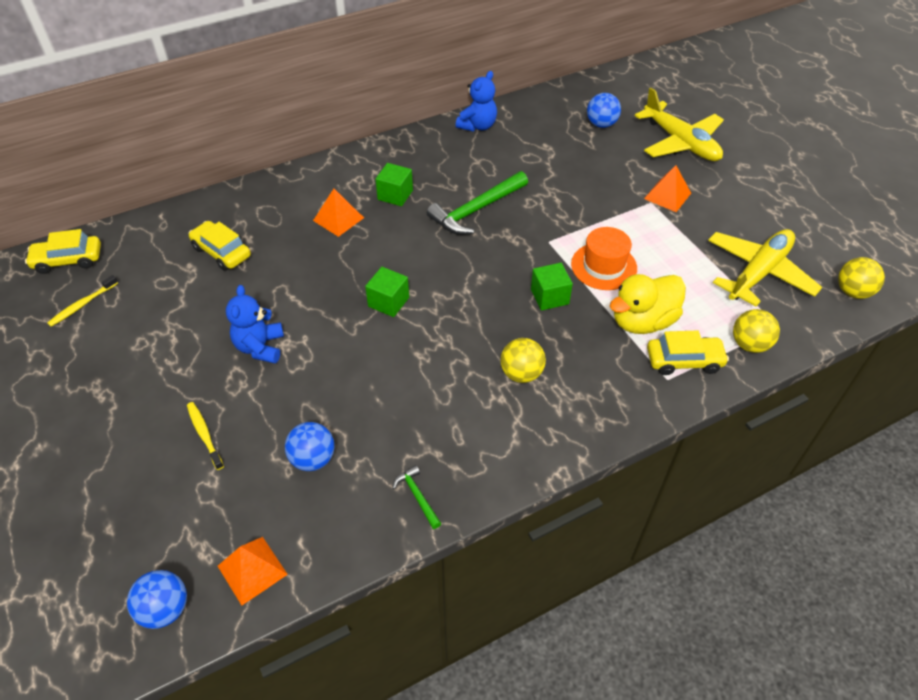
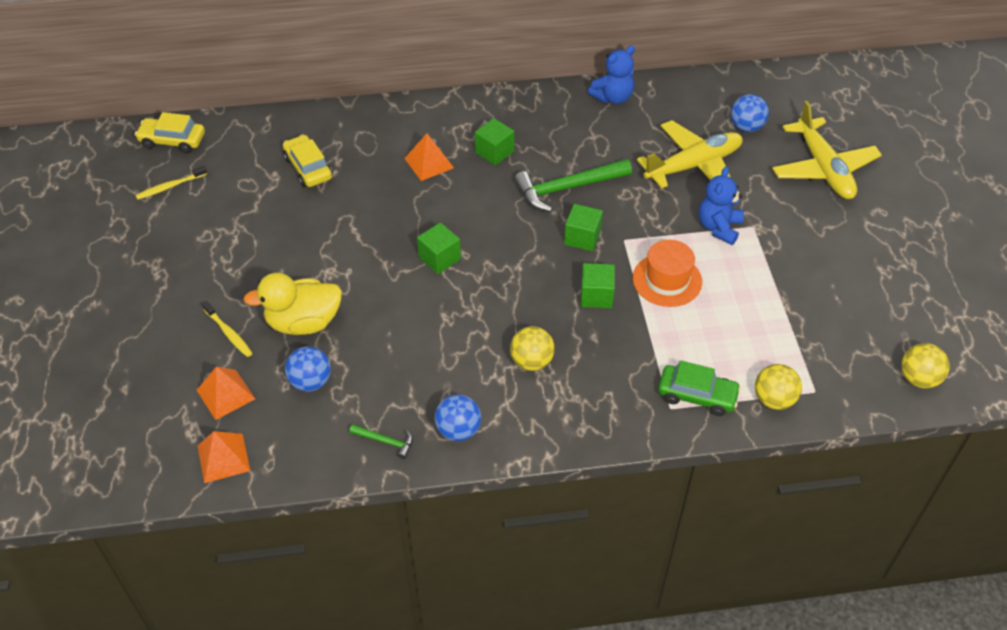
camera: 20 degrees right, 0 degrees up
blue ball [127,570,187,629] -> blue ball moved to [434,394,481,441]
yellow toothbrush [187,402,224,470] -> yellow toothbrush turned 150 degrees clockwise [202,301,253,357]
blue teddy bear [226,285,284,363] -> blue teddy bear moved to [699,166,744,245]
green hammer [392,465,441,529] -> green hammer turned 120 degrees clockwise [349,424,413,459]
yellow duck [610,274,686,334] -> yellow duck moved to [243,273,342,335]
orange pyramid [644,165,691,212] -> orange pyramid moved to [197,367,255,420]
yellow car [647,331,729,375] -> green car [658,360,741,416]
yellow plane [708,229,822,306] -> yellow plane moved to [637,120,742,188]
none -> green cube [564,204,603,251]

